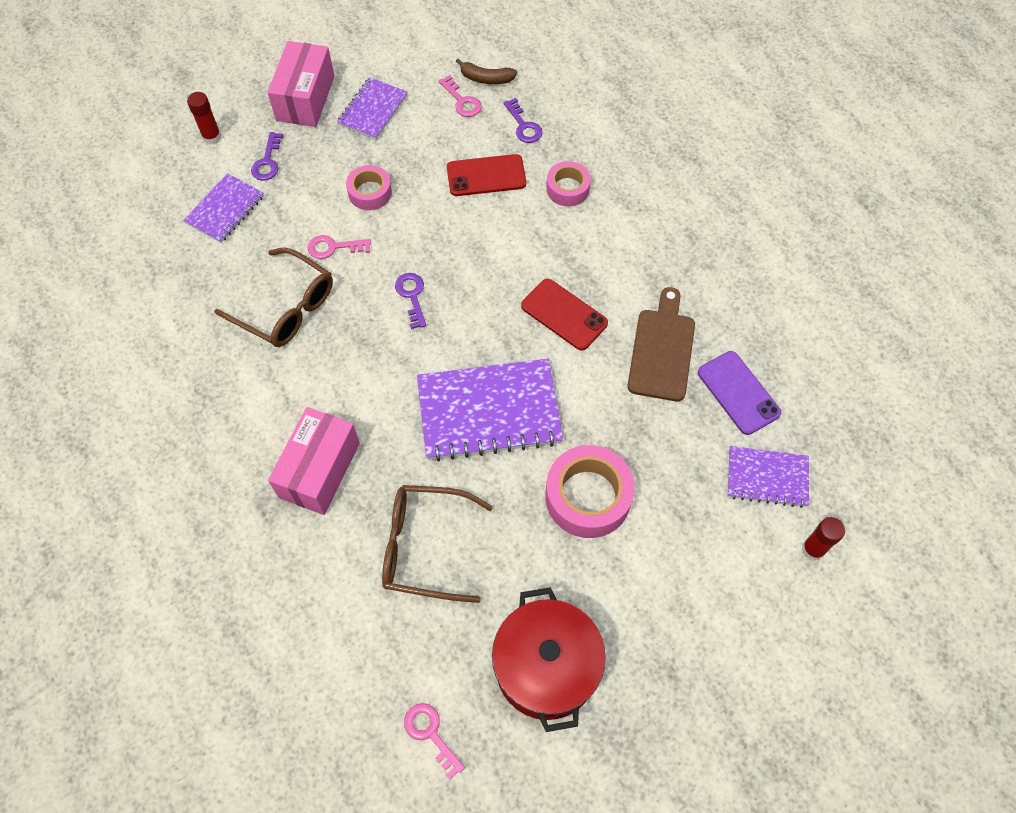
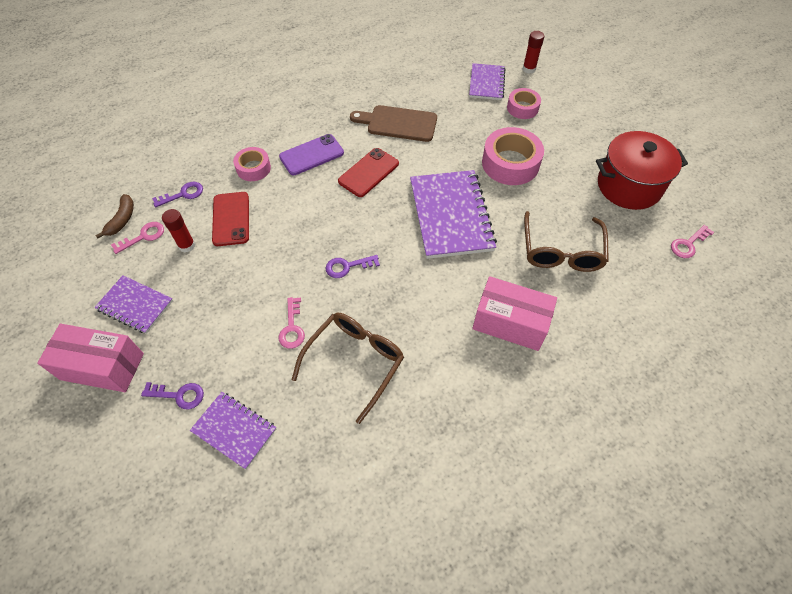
camera: 90 degrees left, 5 degrees down
red glue stick [187,92,221,144] -> red glue stick moved to [162,209,195,253]
pink tape [346,165,392,210] -> pink tape moved to [507,88,541,119]
purple phone [698,351,781,435] -> purple phone moved to [279,134,344,175]

